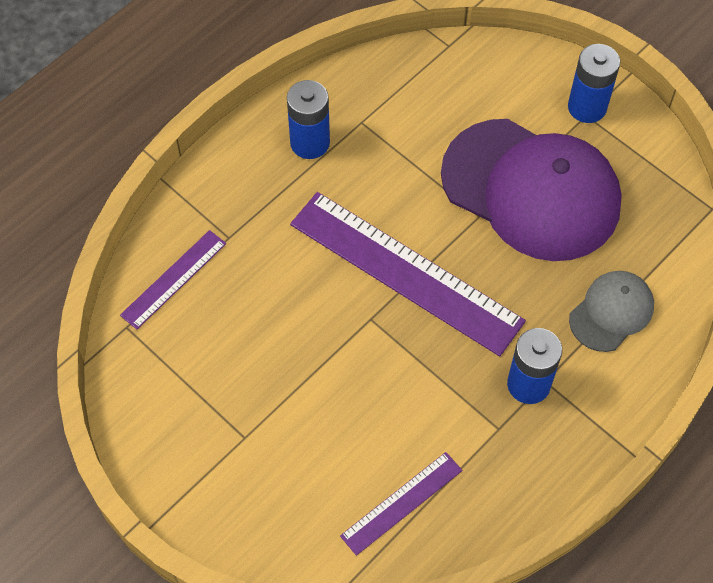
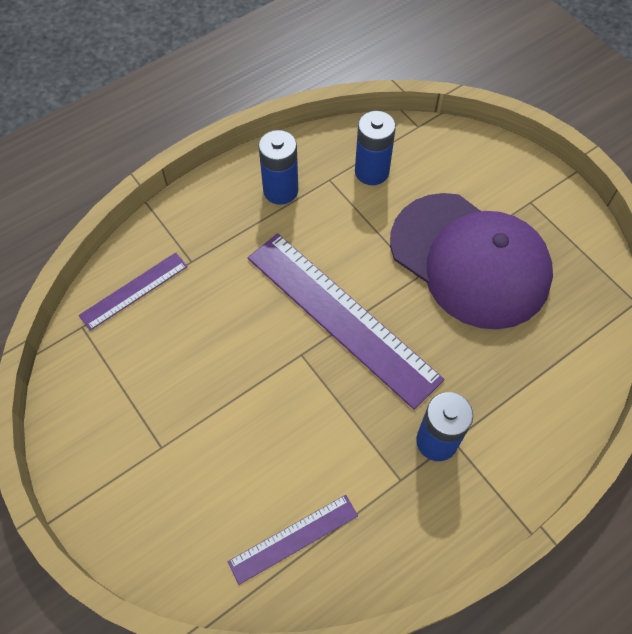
camera: 10 degrees right, 0 degrees up
blue battery [568,44,620,123] -> blue battery moved to [355,111,396,185]
grey cap [569,271,654,352] -> none

